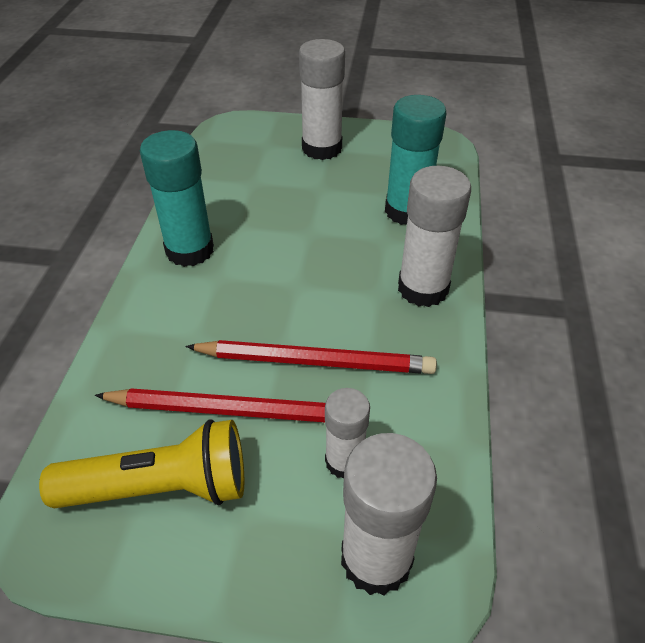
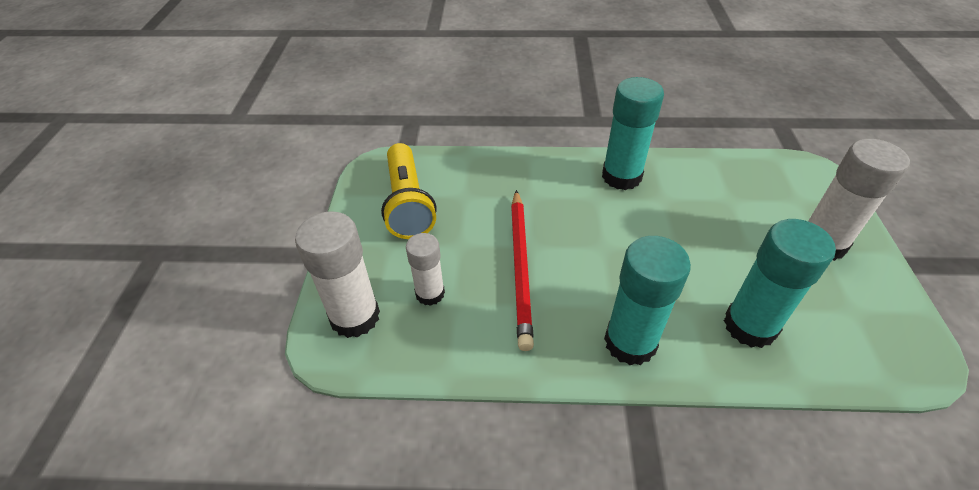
camera: 85 degrees right, 0 degrees up
red pencil [94,388,325,422] -> none
white glue stick [398,166,471,307] -> turquoise glue stick [604,236,691,365]

